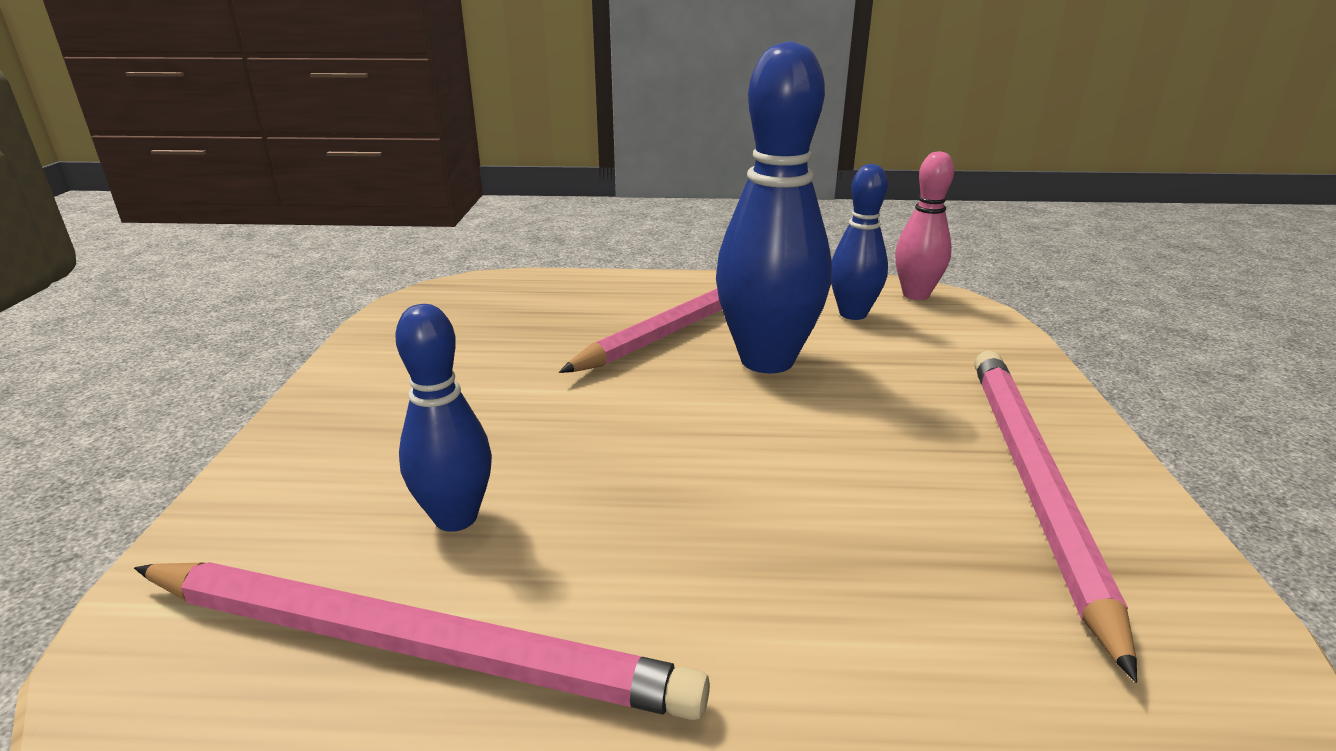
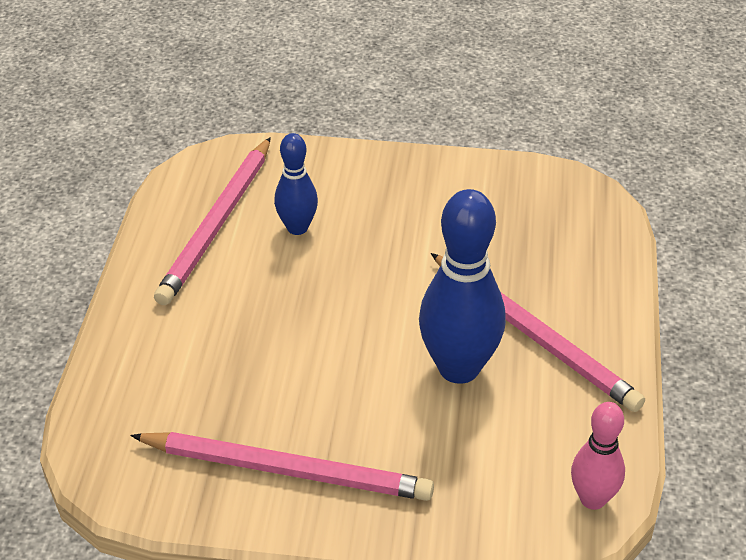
camera: 95 degrees right, 15 degrees up
blue bowling pin [831,164,888,320] -> none

